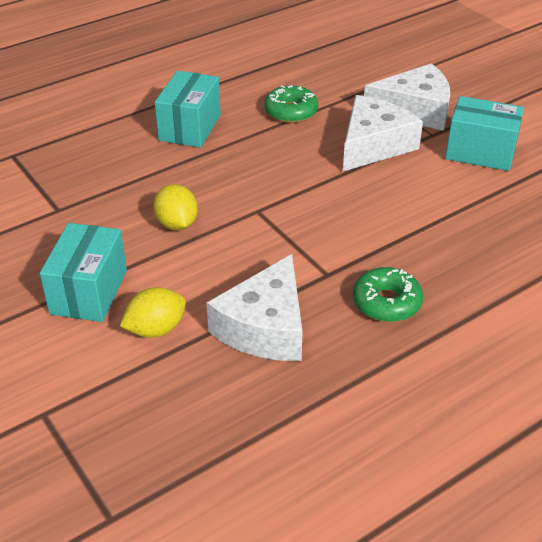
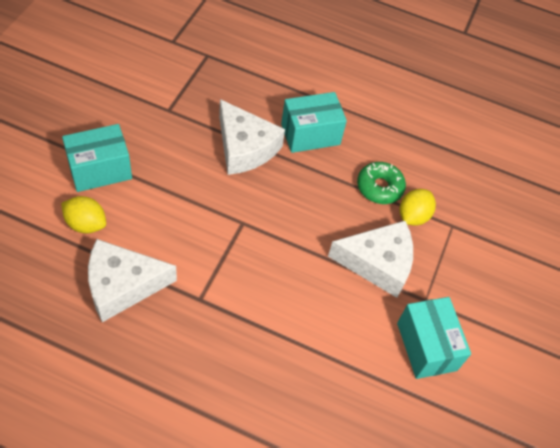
camera: 50 degrees right, 15 degrees up
yellow lemon [153,184,198,231] -> yellow lemon moved to [400,189,436,226]
green donut [353,267,423,322] -> none
white cheese [364,63,450,131] -> white cheese moved to [219,99,285,175]

